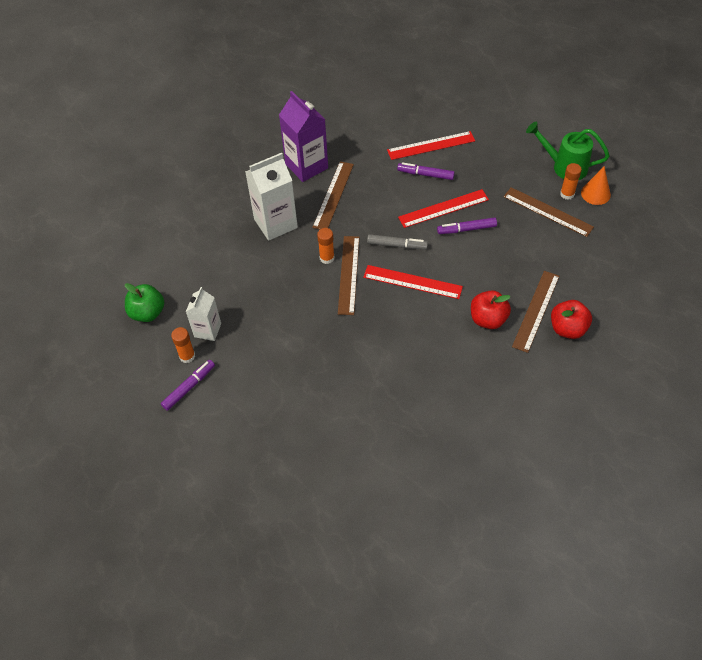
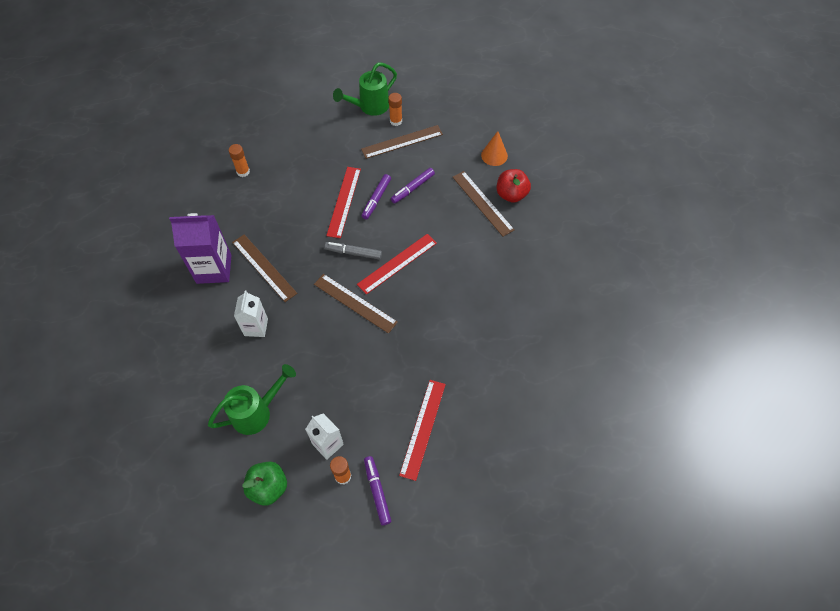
camera: 60 degrees left, 5 degrees up
white carton [245,153,298,241] -> white carton [234,291,268,337], size x0.61
orange glue stick [317,228,334,264] -> orange glue stick moved to [229,144,250,177]
grey marker [367,234,428,249] -> grey marker turned 120 degrees counterclockwise [325,242,382,260]
red ruler [387,131,475,160] -> red ruler moved to [399,380,446,481]
purple marker [397,162,455,180] -> purple marker moved to [391,168,435,204]
red apple [471,290,511,329] -> none
orange cone [581,167,611,205] -> orange cone moved to [481,131,508,166]
none -> green watering can [208,364,296,435]

